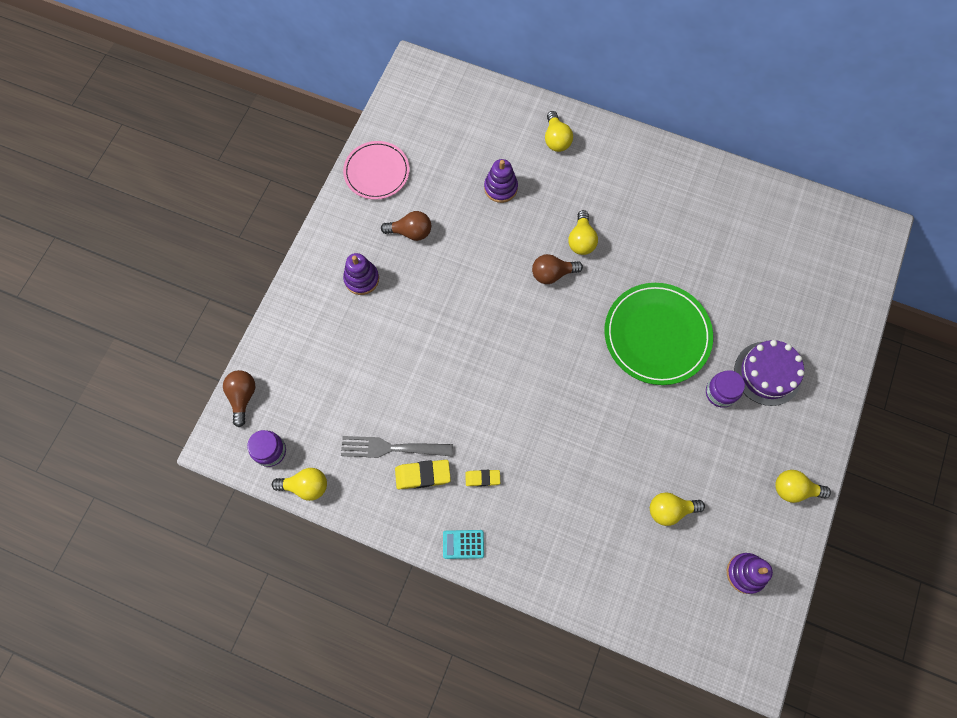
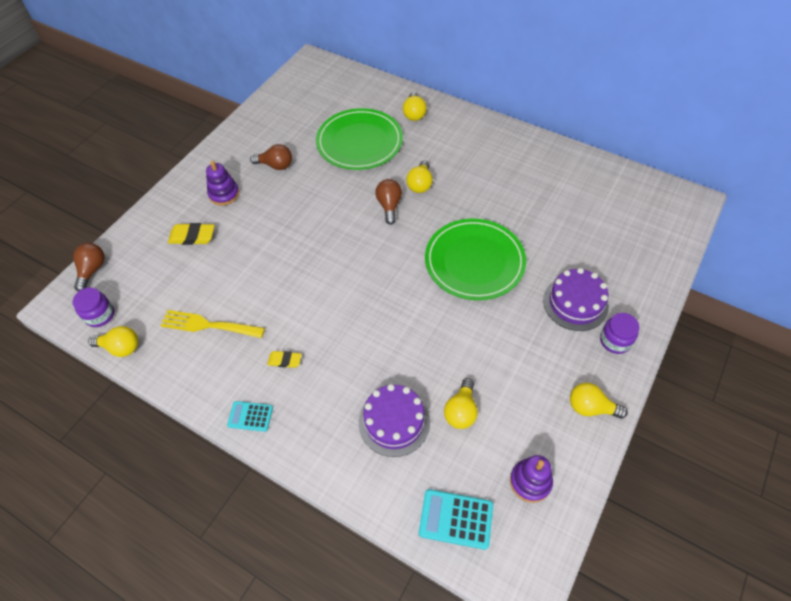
camera: 10 degrees right, 15 degrees down
grey fork [341,436,453,458] -> yellow fork [160,310,265,338]
pink plate [343,141,410,200] -> none
yellow eraser [395,460,451,489] -> yellow eraser moved to [168,223,215,245]
purple stacking toy [484,159,518,203] -> green plate [316,108,403,170]
brown light bulb [532,254,583,284] -> brown light bulb turned 90 degrees clockwise [375,179,402,225]
yellow light bulb [650,492,705,526] -> yellow light bulb turned 75 degrees counterclockwise [444,378,478,429]
purple jar [706,370,745,407] -> purple jar moved to [600,313,639,354]
none -> purple cake [358,384,430,457]
none -> turquoise calculator [419,489,493,550]

